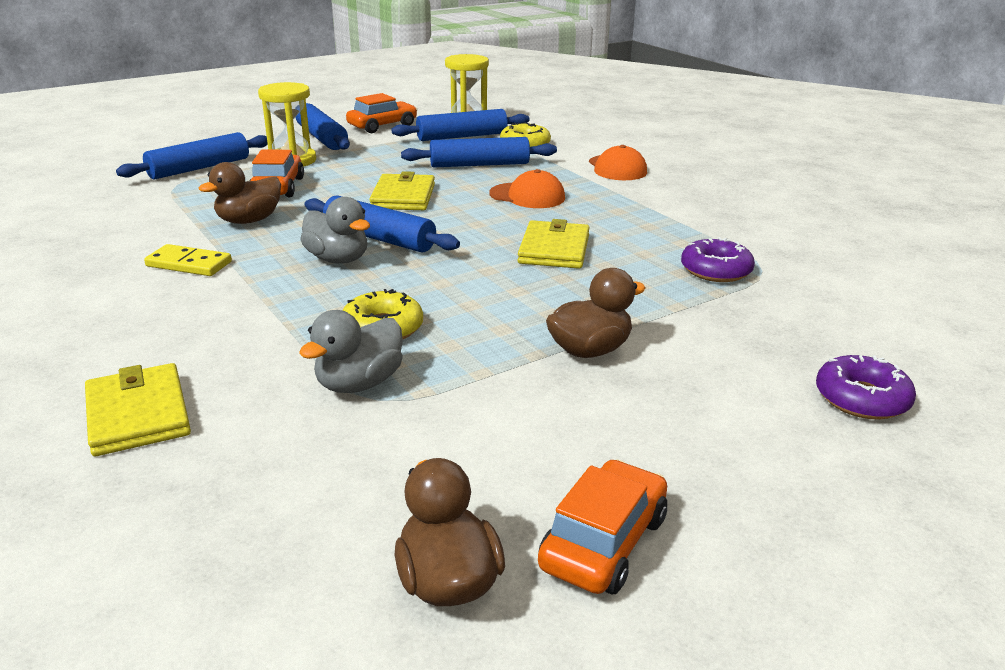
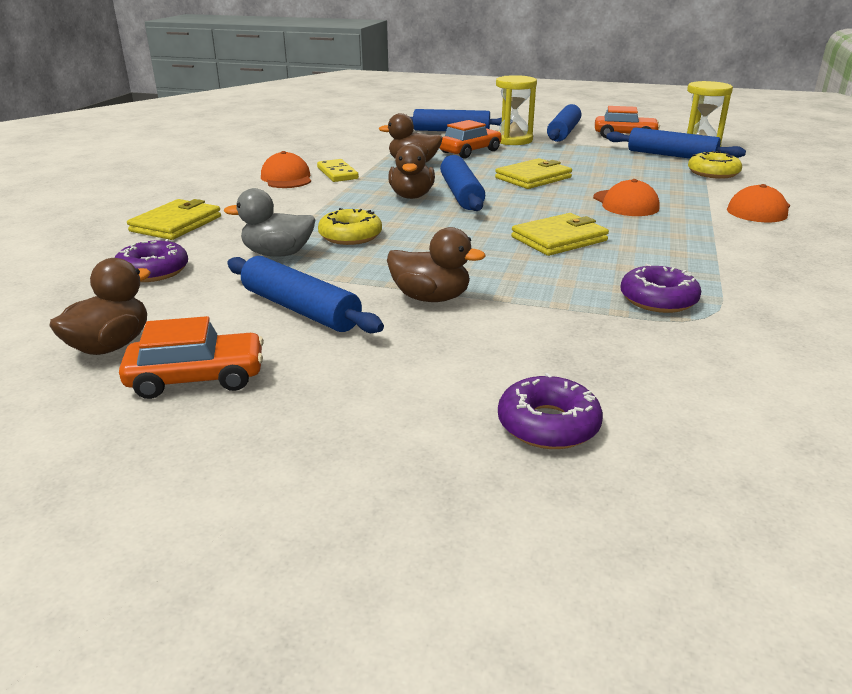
camera: 50 degrees right, 0 degrees up
grey duck [300,197,370,264] -> brown duck [388,144,435,199]
blue rolling pin [401,137,557,167] -> blue rolling pin moved to [227,256,384,333]
none -> purple donut [115,239,188,282]
none -> orange cap [261,151,311,188]

